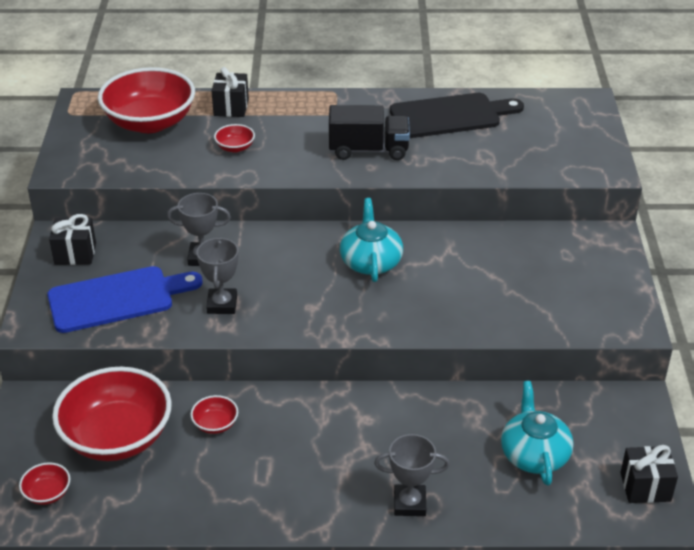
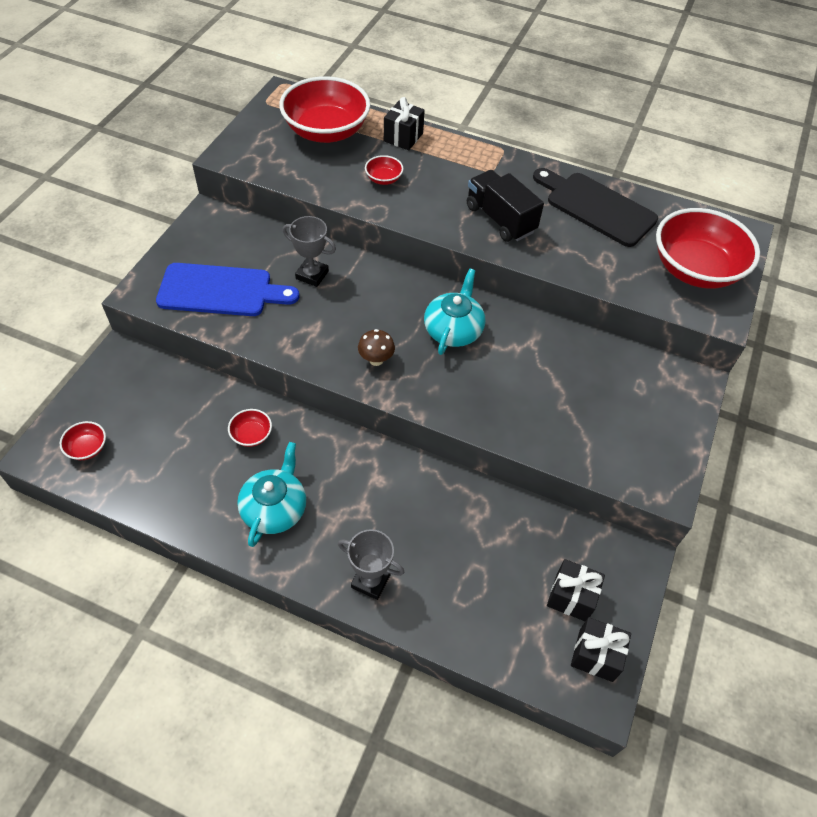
camera: 20 degrees right, 15 degrees up
black gift [49,214,96,265] -> black gift moved to [547,559,605,621]
red bowl [52,367,172,461] -> red bowl moved to [656,208,760,289]
grey trophy [197,237,238,314] -> none
black truck [329,105,410,160] -> black truck turned 150 degrees counterclockwise [467,170,544,242]
black cutting board [390,93,524,138] -> black cutting board turned 150 degrees counterclockwise [533,168,658,247]
turquoise teapot [501,381,574,486] -> turquoise teapot moved to [237,442,306,547]
none -> brown mushroom [358,329,395,366]

